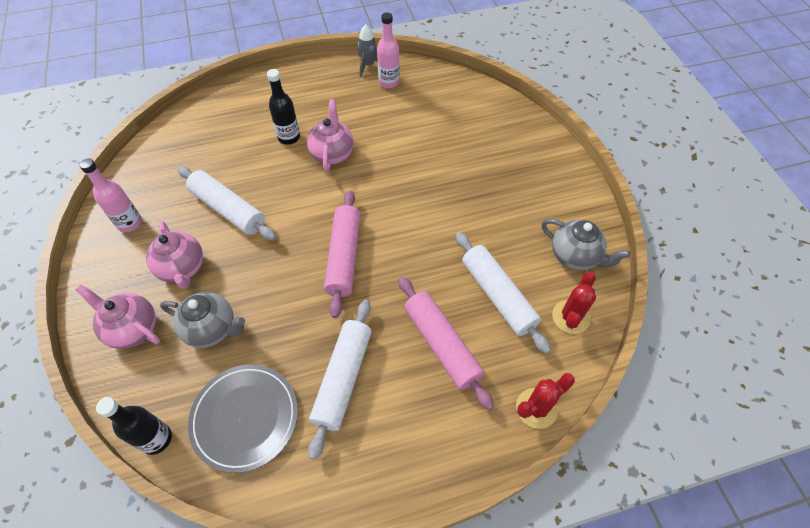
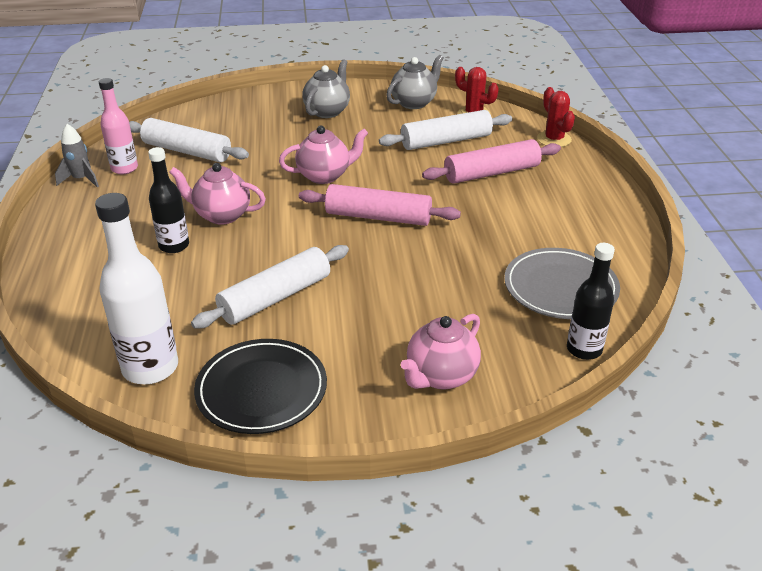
camera: 80 degrees left, 20 degrees down
pink bottle [79,159,142,232] -> black plate [194,339,327,434]
pink teapot [146,221,203,289] -> pink teapot moved to [279,126,368,184]
grey teapot [160,292,245,348] -> grey teapot moved to [302,59,350,118]
white rolling pin [308,300,372,460] -> white rolling pin moved to [129,118,249,162]
none -> white bottle [95,193,178,384]

